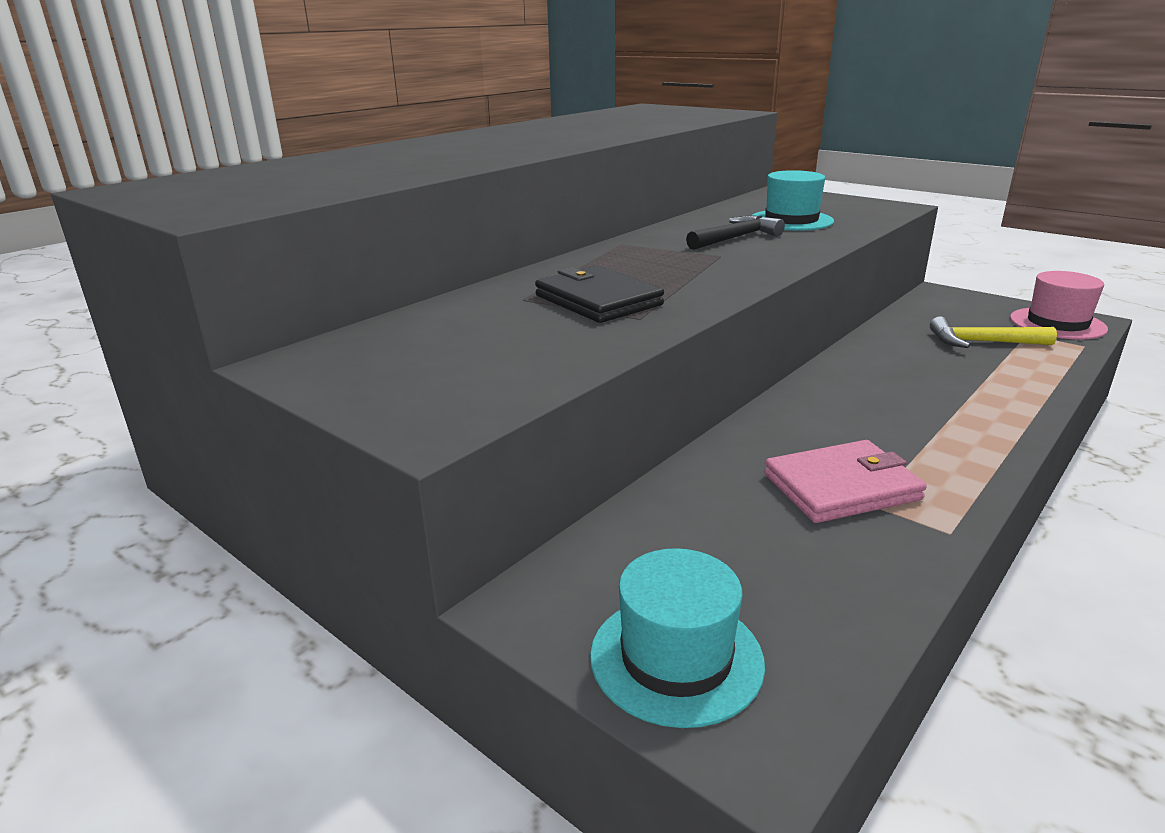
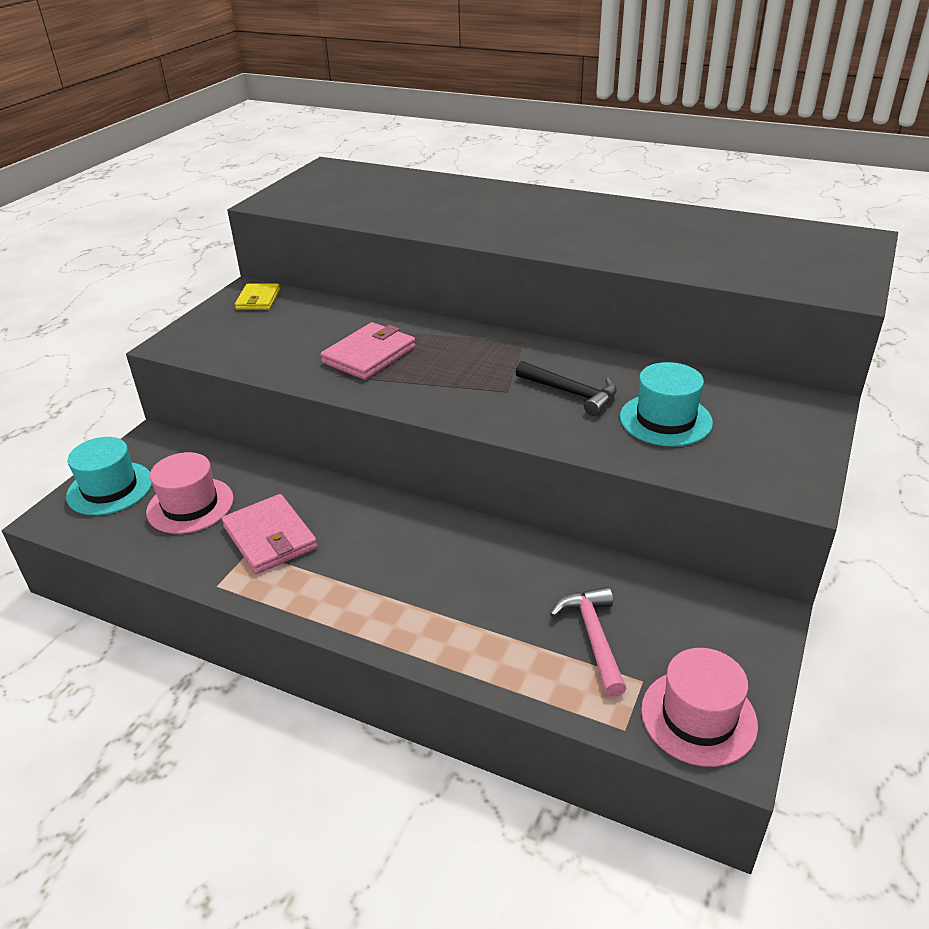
camera: 75 degrees right, 10 degrees up
black wallet [535,265,664,323] -> pink wallet [320,322,416,380]
yellow hammer [930,316,1057,348] -> pink hammer [550,587,627,697]
none -> pink hat [146,452,234,534]
none -> yellow wallet [235,284,280,310]

